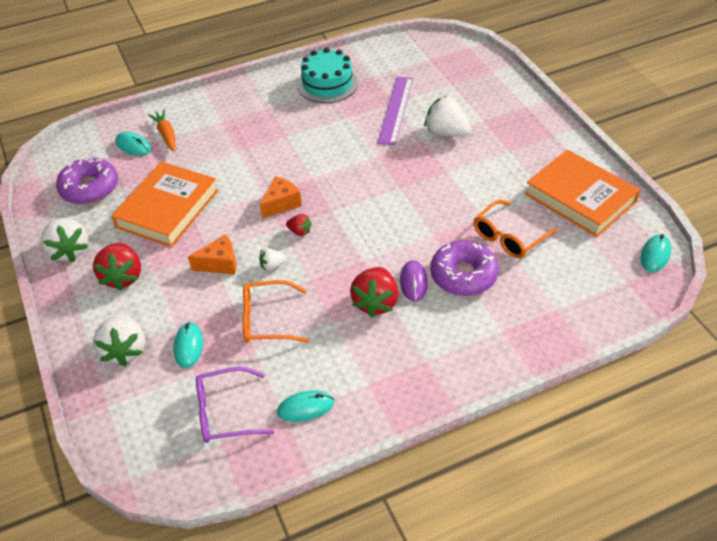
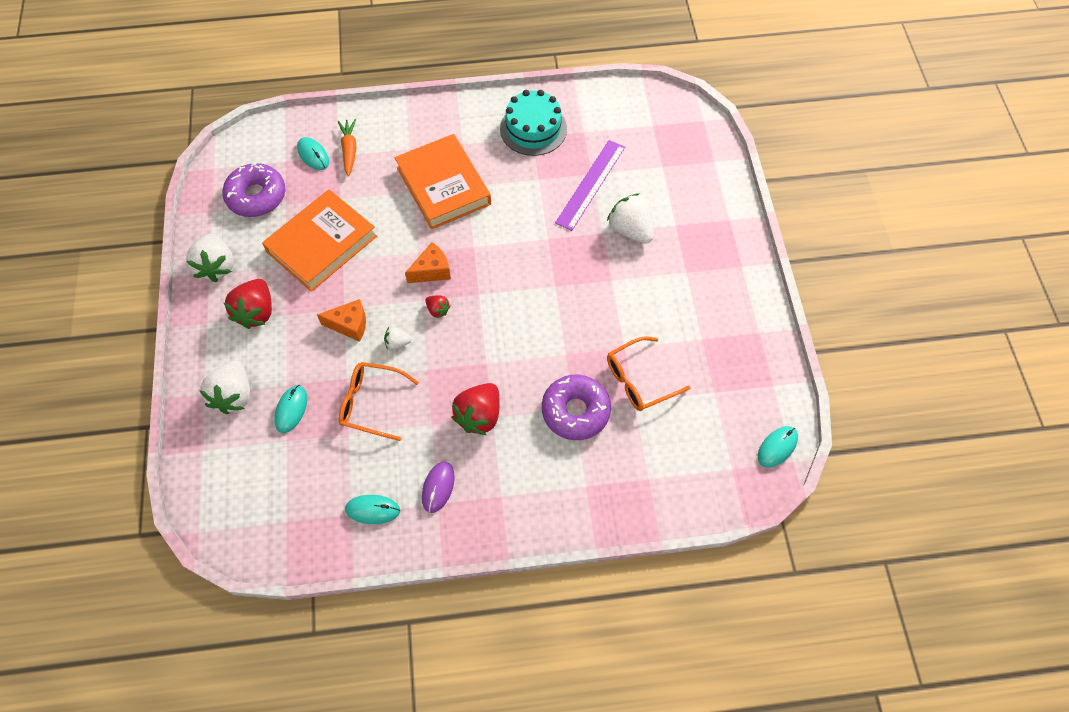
camera: 15 degrees right, 15 degrees up
purple glasses [196,367,274,443] -> none
purple mouse [400,260,428,302] -> purple mouse moved to [422,462,455,513]
orange book [525,150,640,237] -> orange book moved to [395,134,491,230]

